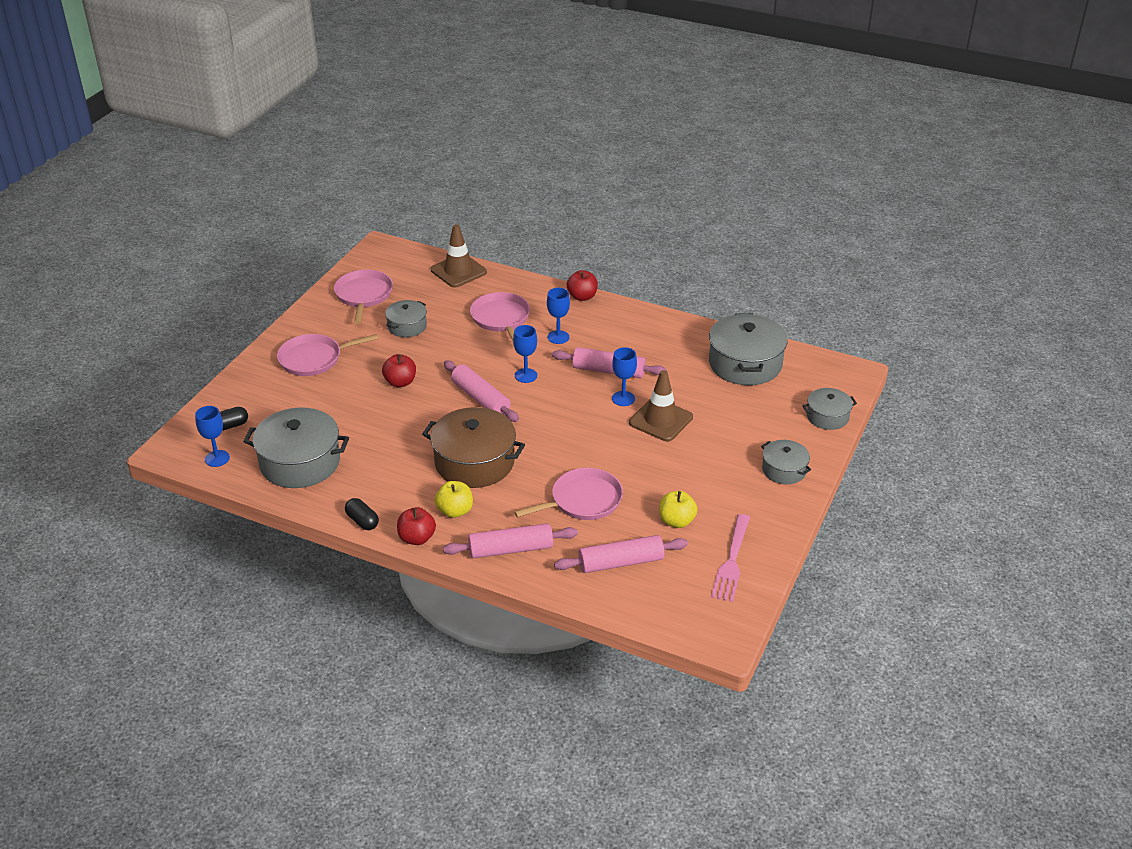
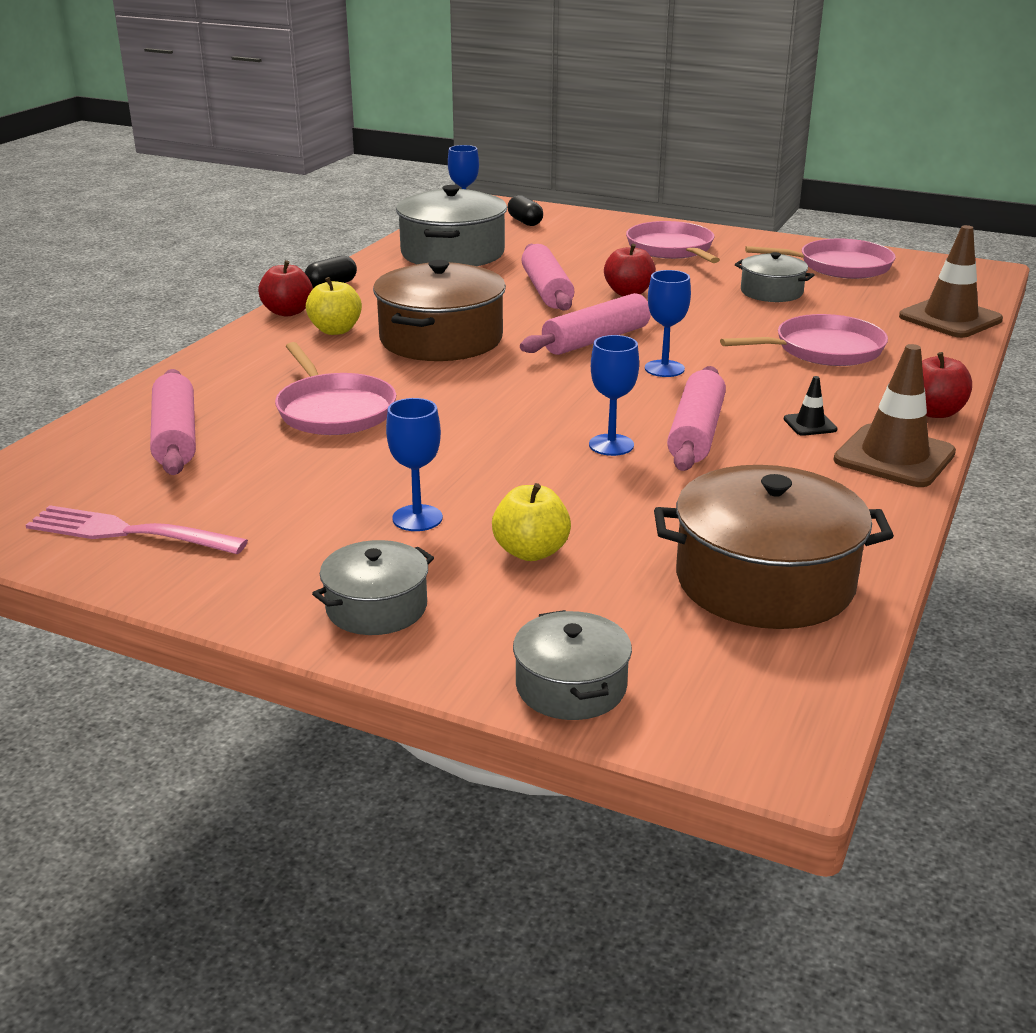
camera: 90 degrees right, 10 degrees down
pink rolling pin [443,523,578,559] -> pink rolling pin moved to [522,244,574,311]
blue goblet [547,288,570,344] -> blue goblet moved to [386,398,443,531]
brown traffic cone [629,370,693,441] -> brown traffic cone moved to [833,344,956,487]
yellow apple [659,491,698,528] -> yellow apple moved to [492,483,571,561]
grey pot [709,313,787,385] -> brown pot [654,465,894,629]
none -> black traffic cone [784,376,838,436]

